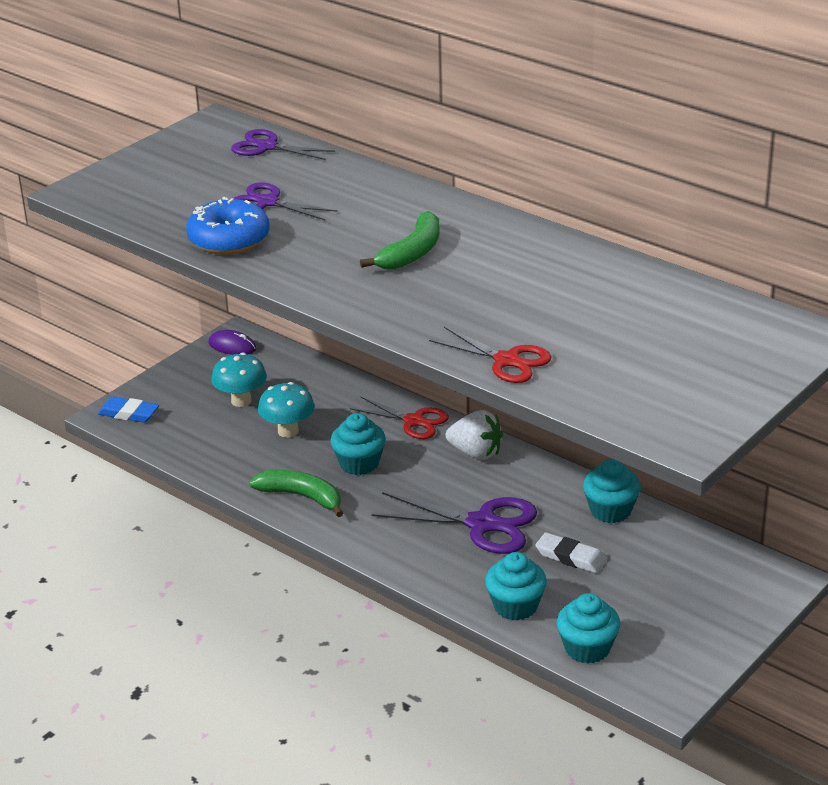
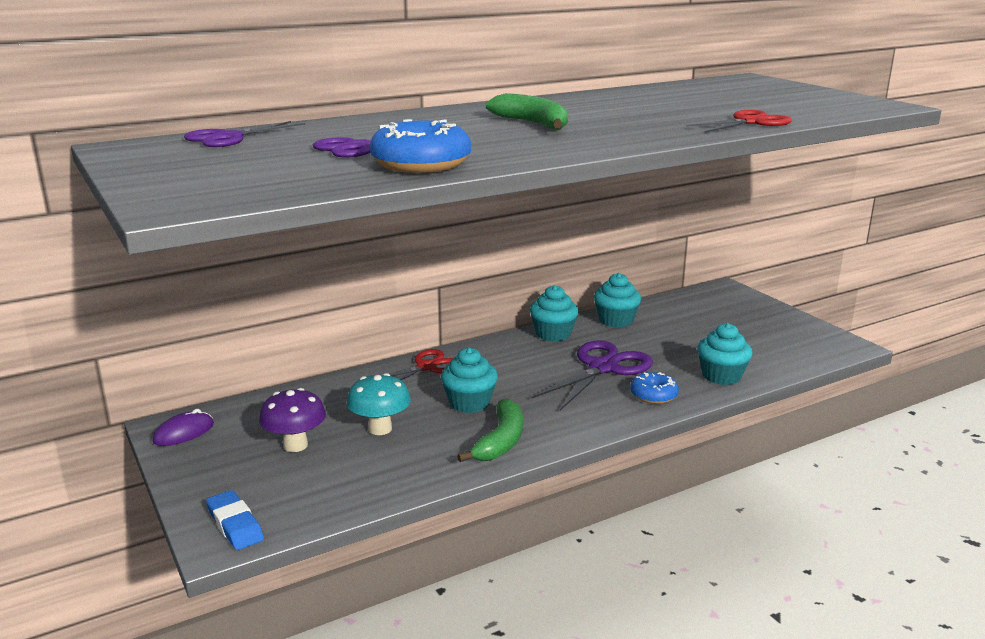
camera: 70 degrees left, 10 degrees down
blue eraser [97,396,159,423] -> blue eraser turned 75 degrees counterclockwise [206,490,264,550]
turquoise mushroom [211,352,267,407] -> purple mushroom [259,388,326,452]
green banana [249,470,343,517] -> green banana turned 150 degrees clockwise [457,398,523,462]
white strawberry [446,410,503,460] -> none
white eraser [535,532,606,573] -> none
turquoise cupcake [556,593,620,664] -> turquoise cupcake moved to [530,285,579,342]
none -> blue donut [630,372,679,404]

